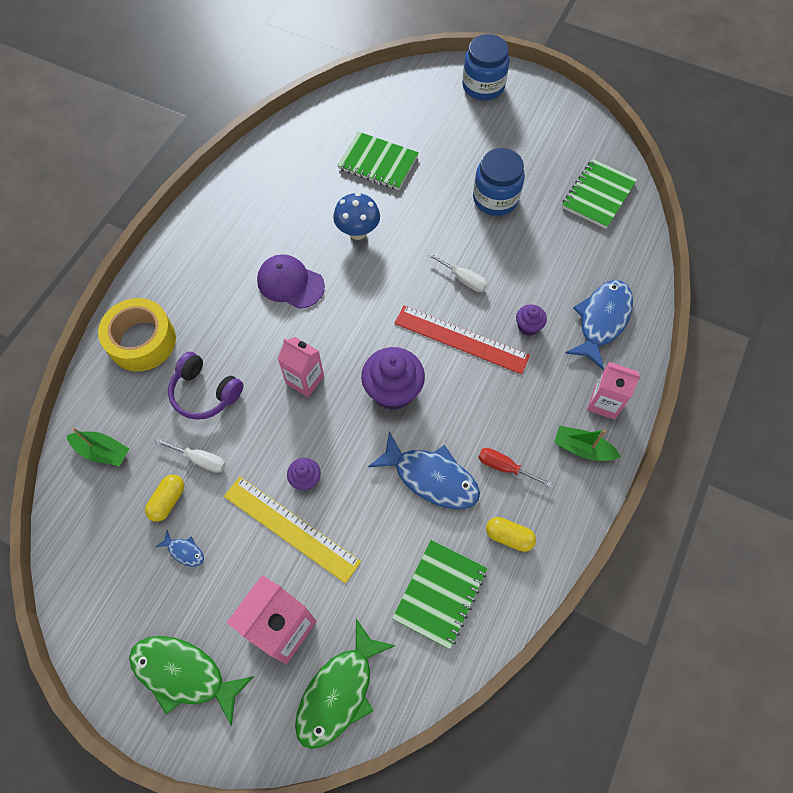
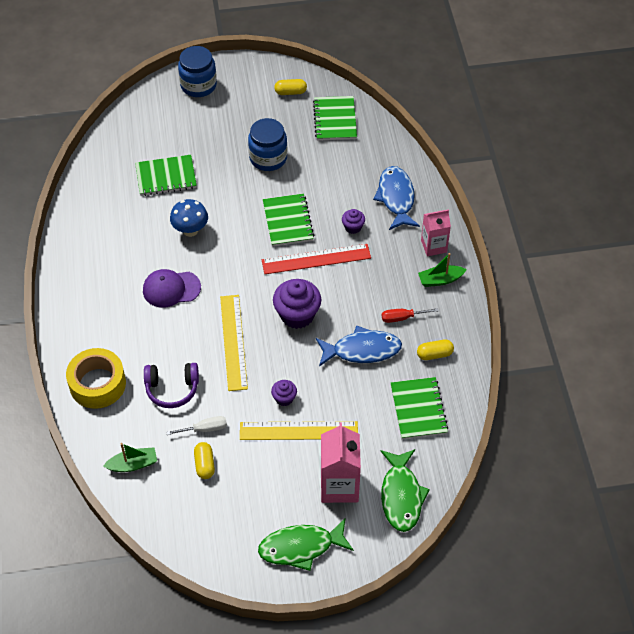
camera: 35 degrees left, 10 degrees down
blue fish [156,530,204,567] -> none
pink carton [278,337,324,397] -> yellow ruler [220,295,248,391]
white screwdriver [428,252,487,292] -> green notebook [263,194,314,246]
none -> yellow capsule [274,79,307,95]

